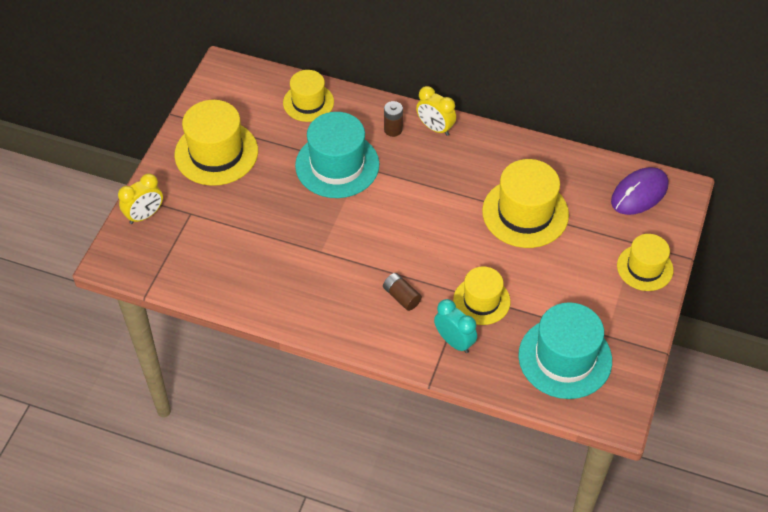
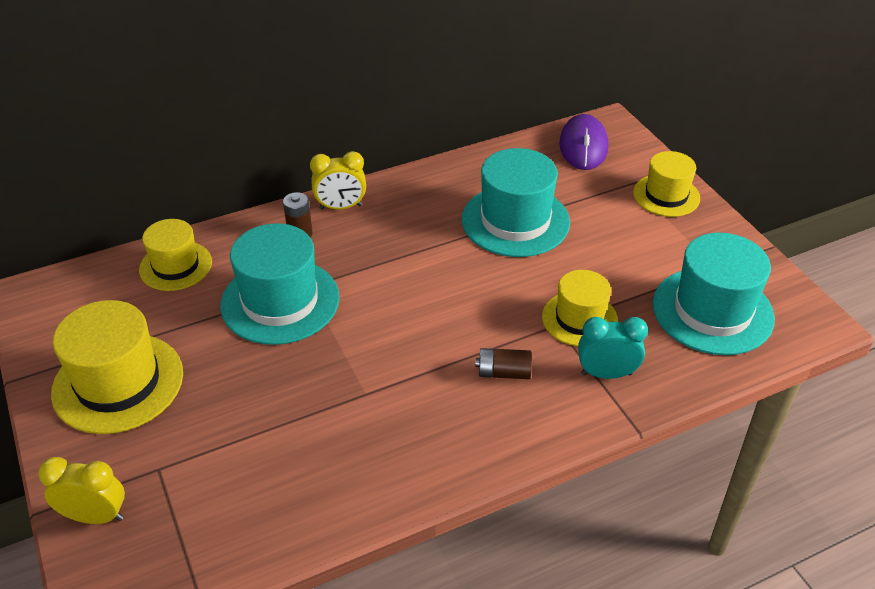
camera: 45 degrees left, 10 degrees down
yellow clock [118,173,163,224] -> yellow clock turned 90 degrees counterclockwise [38,457,125,524]
yellow hat [482,159,569,248] -> turquoise hat [462,148,570,257]

